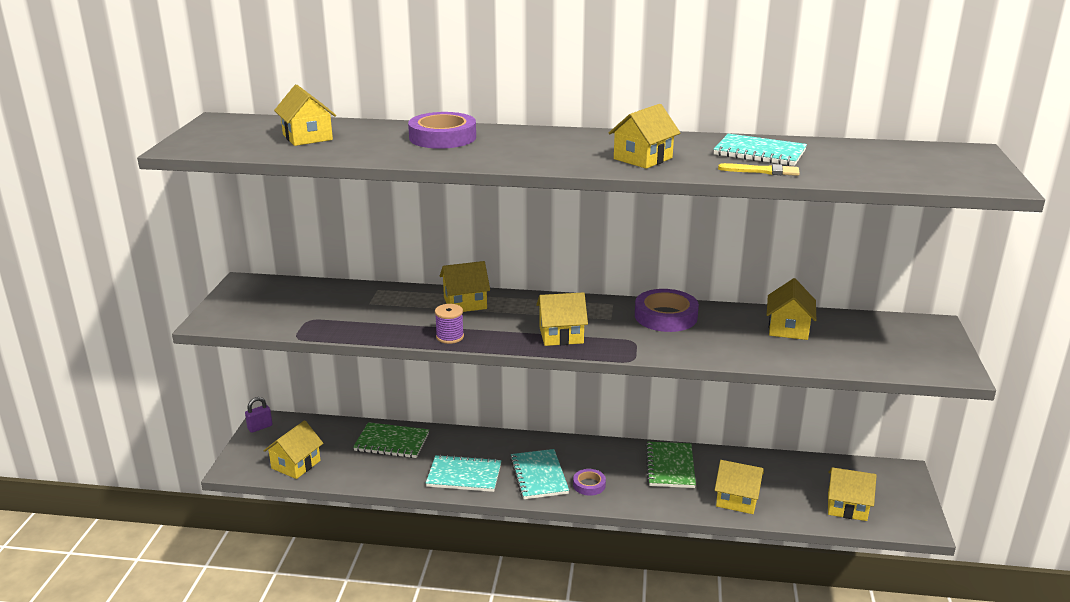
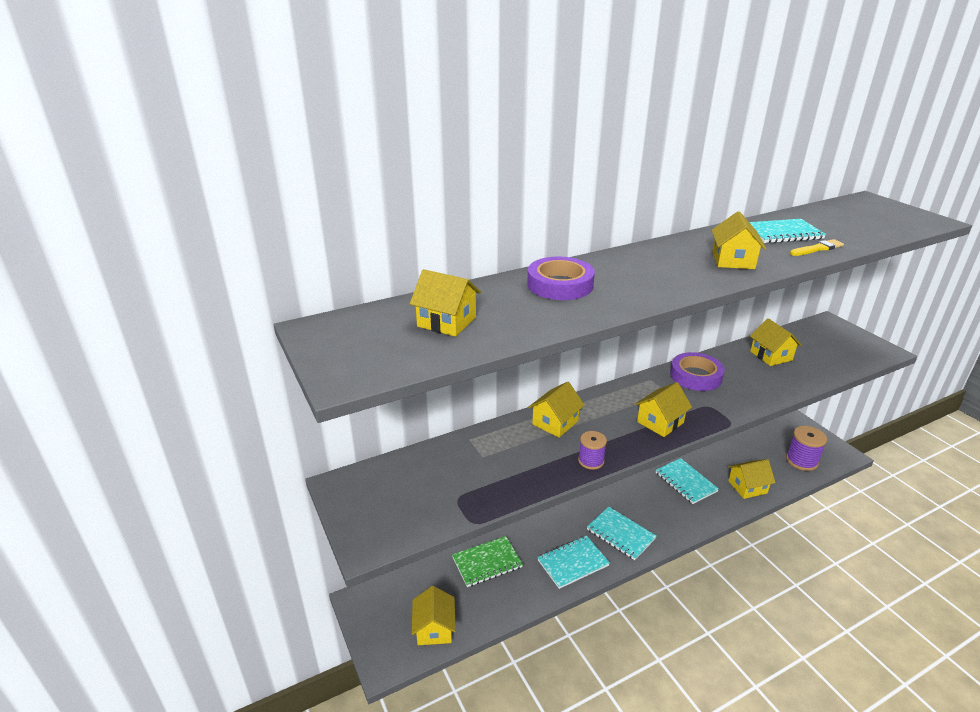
camera: 35 degrees left, 5 degrees up
purple padlock [245,397,273,433] -> none
purple tape [573,469,606,496] -> none
green notebook [646,442,696,488] -> turquoise notebook [656,458,719,504]
yellow house [828,467,877,521] -> purple spool [786,426,827,471]

